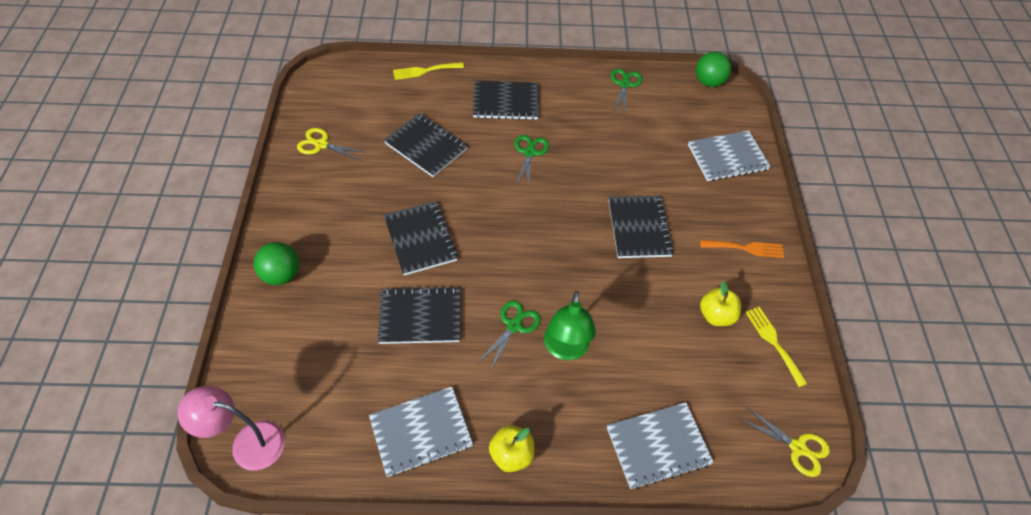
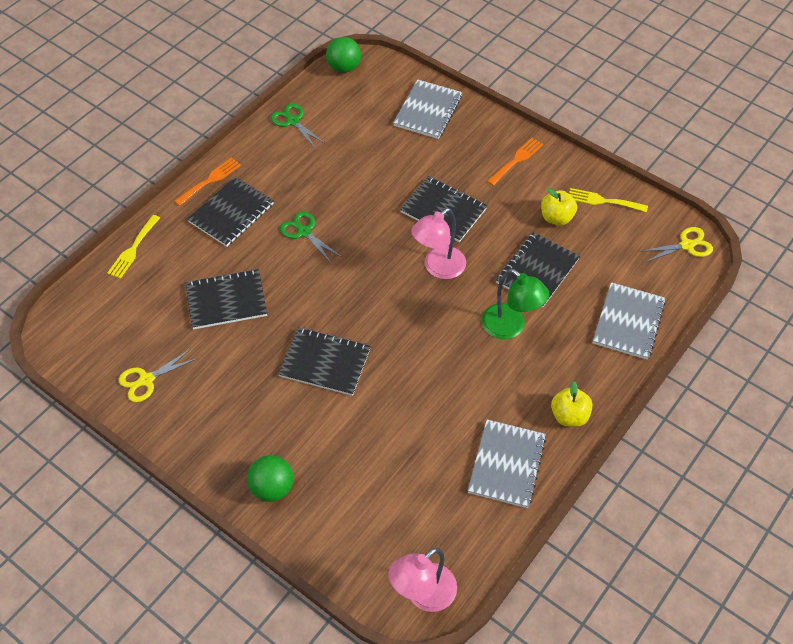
camera: 50 degrees left, 0 degrees up
black notebook [377,286,460,344] -> black notebook moved to [496,232,580,308]
green scissors [478,300,541,371] -> none
none -> orange fork [174,157,241,206]
none -> pink lamp [411,208,466,279]

